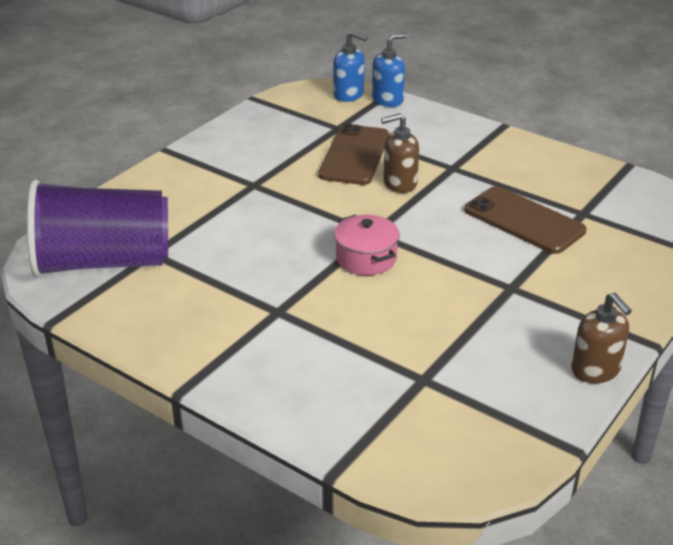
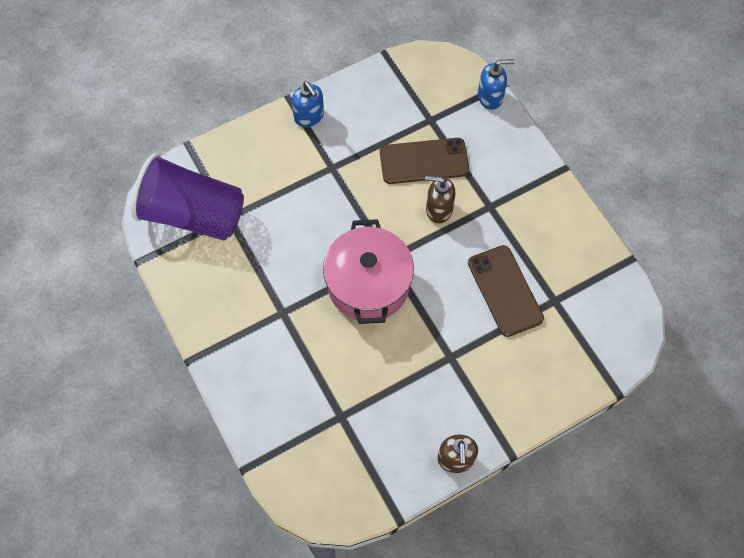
camera: 25 degrees right, 30 degrees up
brown phone [318,124,389,185] -> brown phone turned 45 degrees clockwise [380,138,470,184]
blue soap dispenser [333,31,368,102] -> blue soap dispenser moved to [292,82,324,127]
pink pot [334,215,400,275] -> pink pot [323,219,414,324], size x1.80

